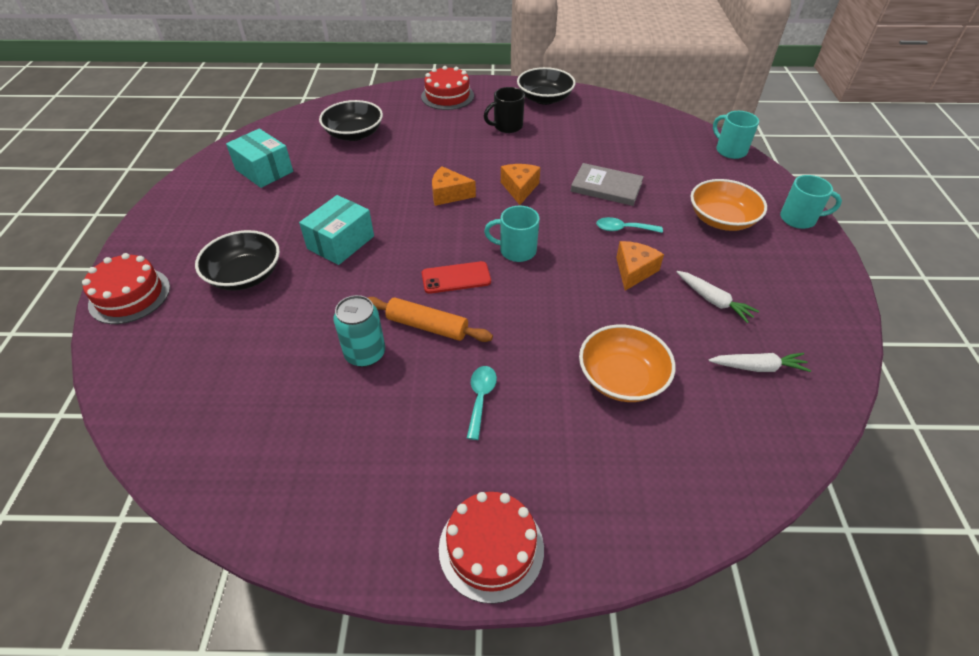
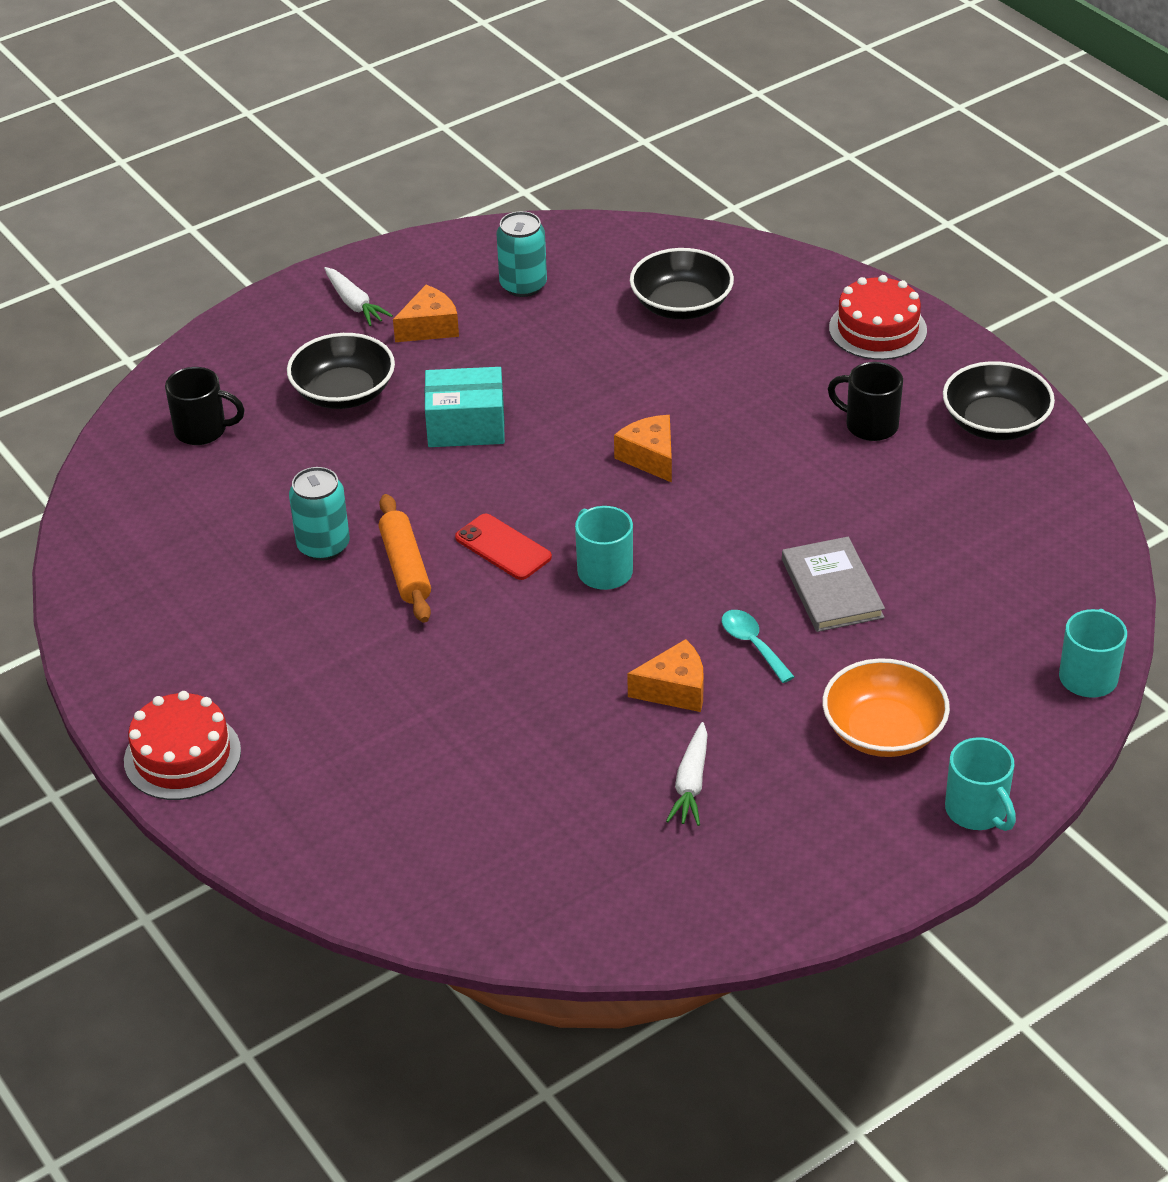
camera: 55 degrees right, 5 degrees down
red cake [82,253,170,324] -> none
turquoise box [226,128,293,188] -> turquoise can [496,211,547,297]
turquoise spoon [467,366,497,440] -> none
orange cheese [501,164,540,205] -> orange cheese moved to [393,285,459,342]
orange bowl [579,325,675,402] -> none
white carrot [709,353,811,372] -> white carrot moved to [324,267,393,326]
none -> black mug [165,367,245,445]

